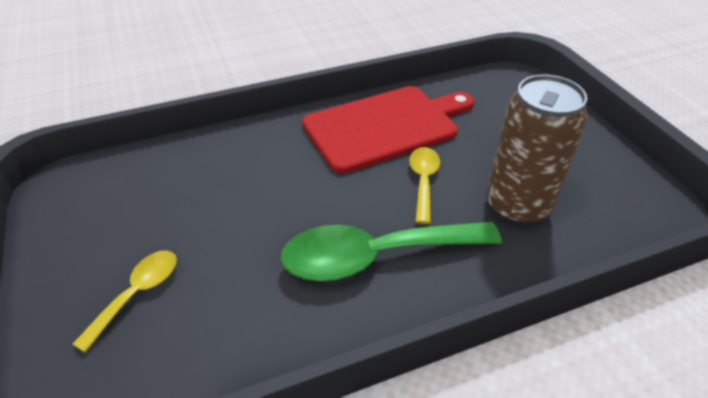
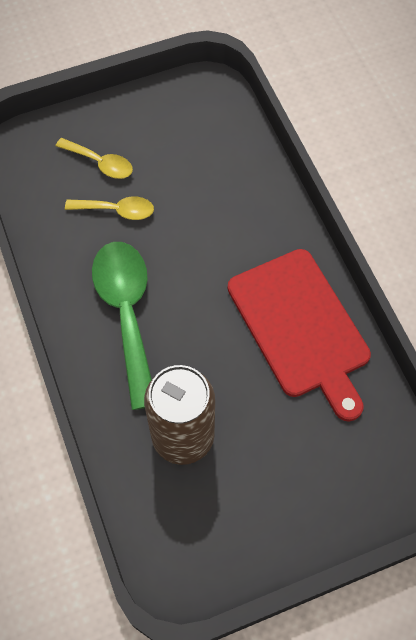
camera: 90 degrees right, 20 degrees up
yellow spoon [409,147,440,224] -> yellow spoon moved to [65,196,154,220]

